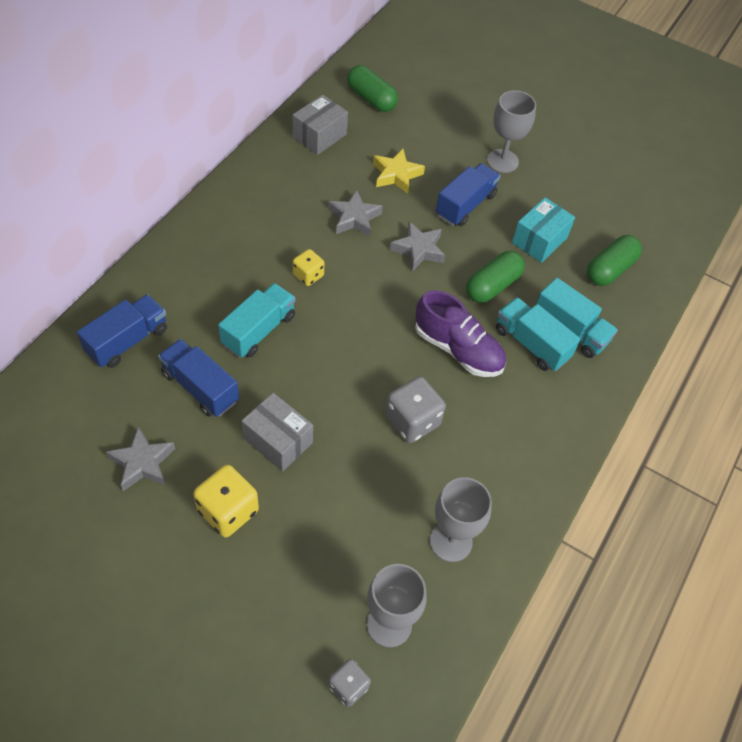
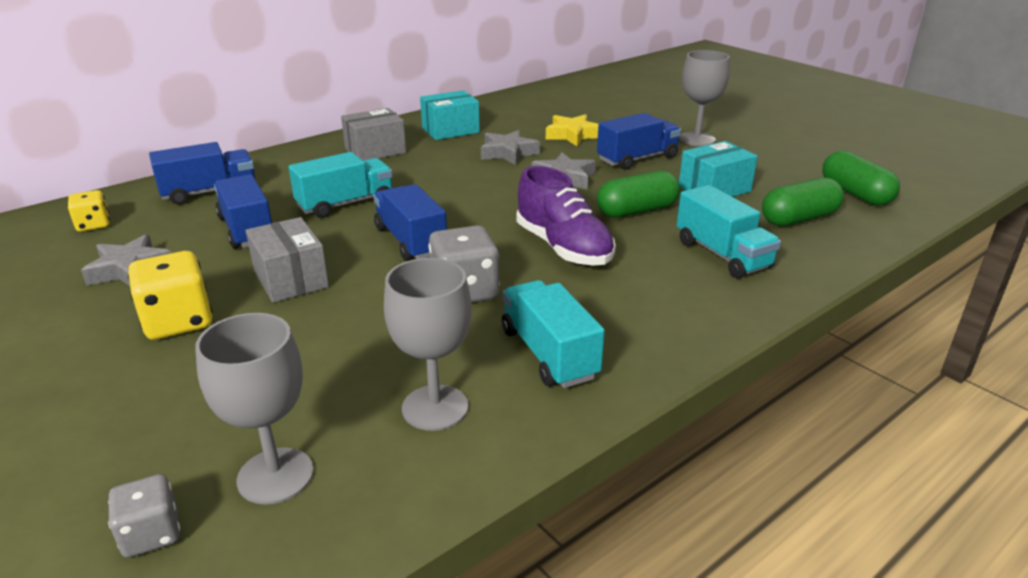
camera: 25 degrees right, 25 degrees down
grey box [292,95,348,155] -> grey box moved to [341,108,406,161]
yellow dice [293,249,324,286] -> yellow dice moved to [68,190,110,232]
green capsule [347,65,398,112] -> green capsule moved to [822,151,900,206]
turquoise truck [496,297,580,371] -> turquoise truck moved to [502,280,605,388]
none -> blue truck [373,184,447,261]
none -> turquoise box [420,90,480,140]

